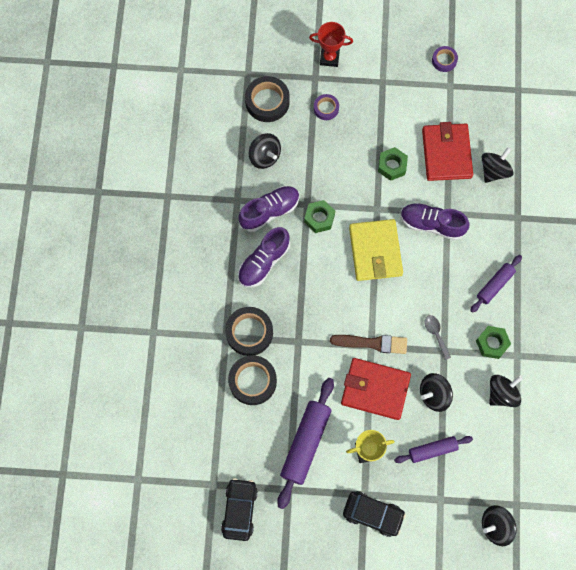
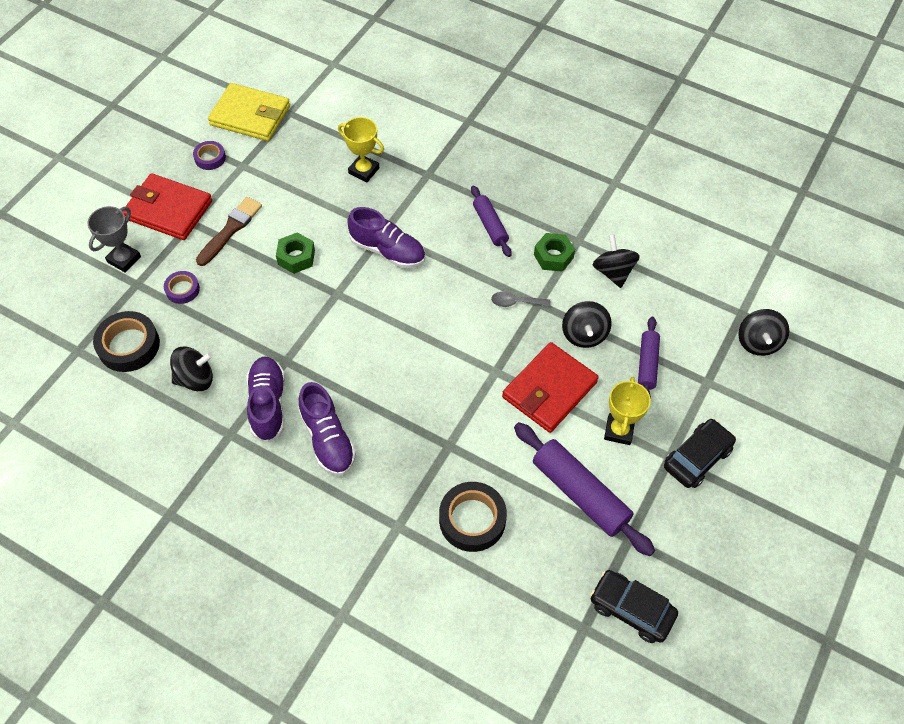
camera: 65 degrees left, 15 degrees down
black tape [225,307,273,356] -> none
green nut [304,200,335,233] -> none
red trophy [309,22,353,67] -> grey trophy [88,206,141,273]
brown brush [330,335,407,354] -> brown brush moved to [196,197,262,266]
yellow wallet [349,219,403,281] -> yellow wallet moved to [208,83,290,141]
purple shoe [401,203,469,240] -> purple shoe turned 105 degrees counterclockwise [347,207,425,268]
red wallet [422,122,473,181] -> red wallet moved to [122,173,212,240]
black spinning top [481,147,514,183] -> yellow trophy [338,117,384,182]

